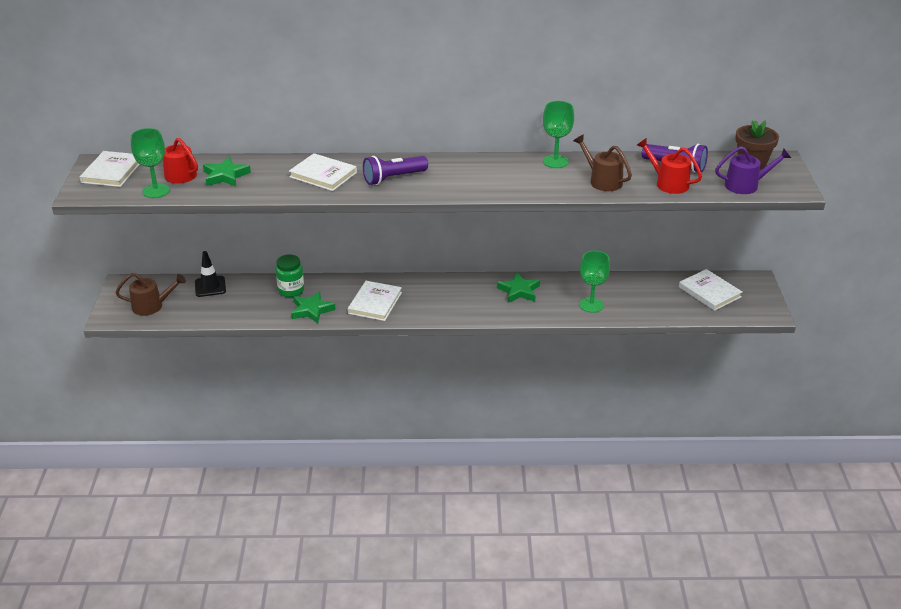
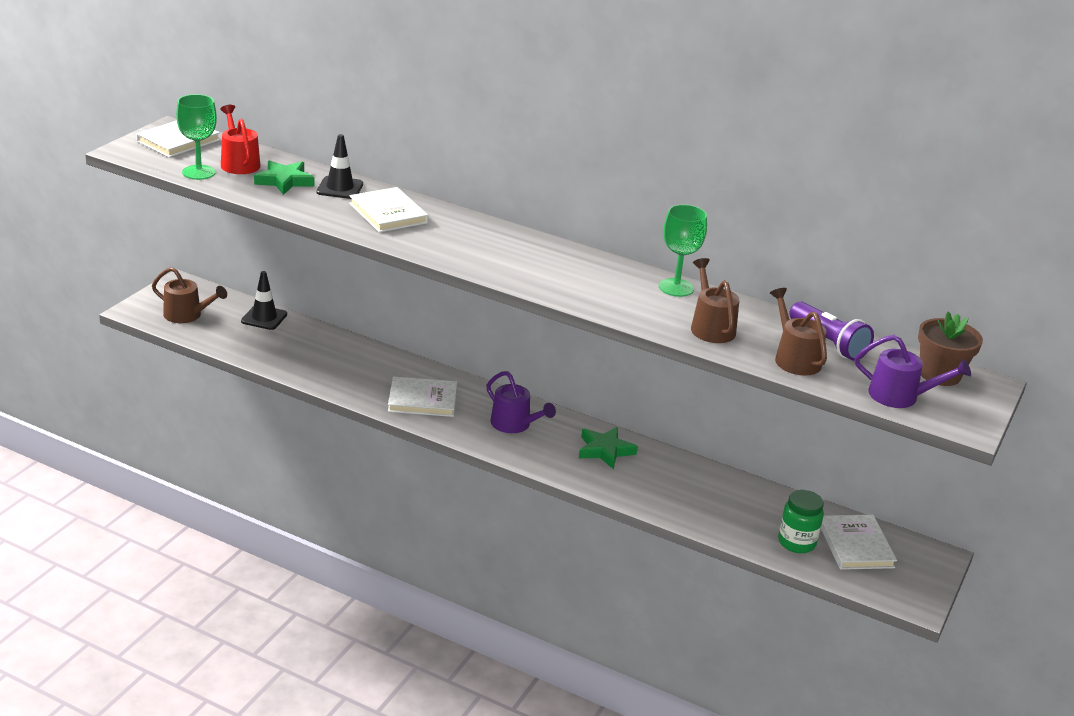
camera: 25 degrees right, 5 degrees down
green jar [276,254,304,297] -> green jar moved to [778,490,824,553]
green star [291,291,336,324] -> none
white book [348,281,402,321] -> white book turned 45 degrees clockwise [388,376,457,417]
purple flashlight [363,156,428,185] -> none
green goblet [579,251,610,313] -> none
red watering can [637,138,702,194] -> brown watering can [770,288,827,376]
none -> black traffic cone [317,134,363,199]
none -> purple watering can [486,371,556,433]

